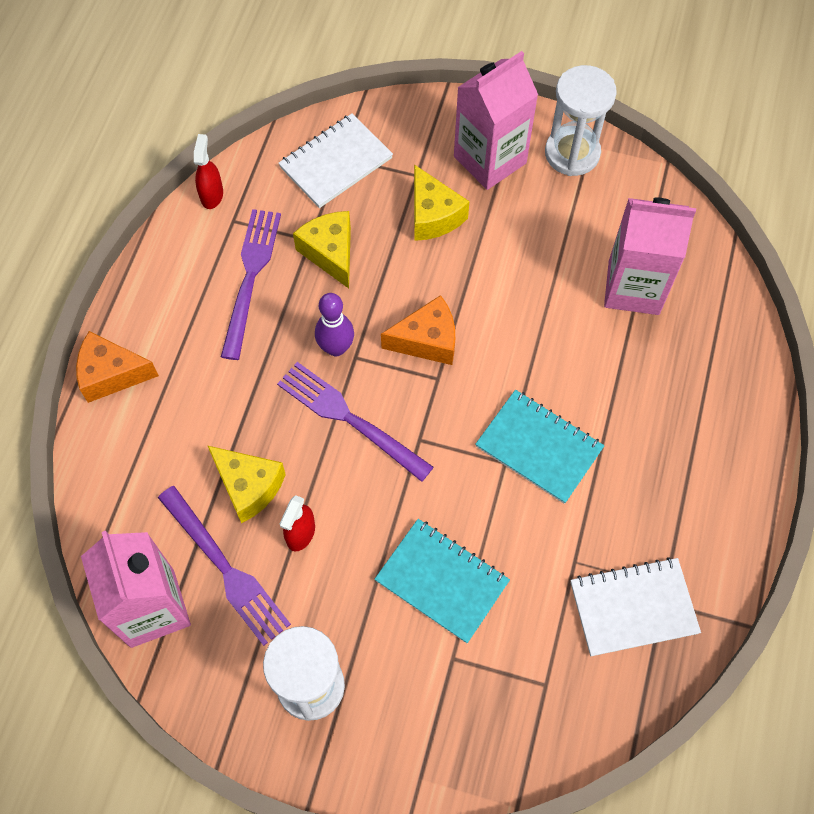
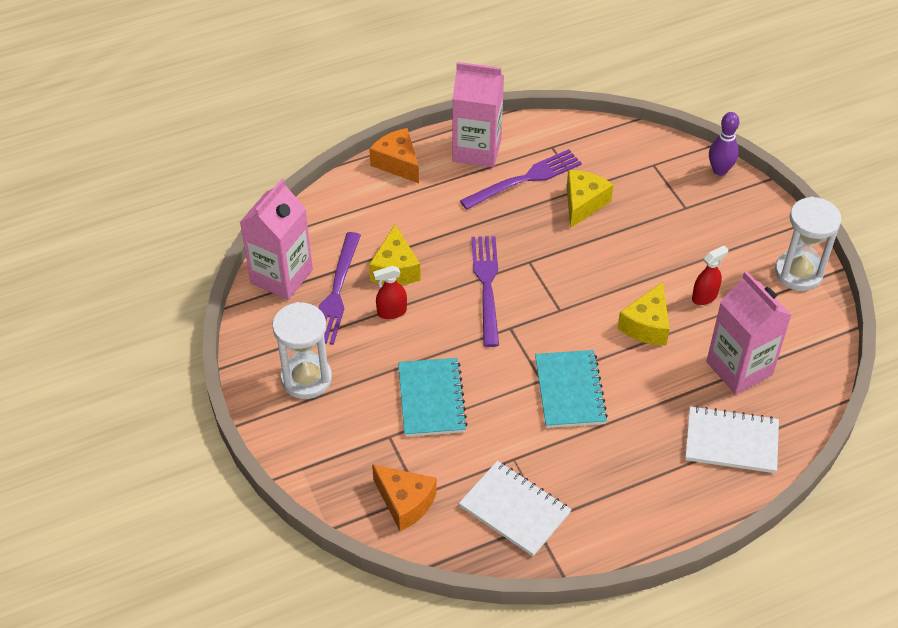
camera: 50 degrees right, 15 degrees down
red spray bottle [194,134,223,209] -> red spray bottle moved to [692,246,728,305]
white notebook [278,113,393,208] -> white notebook moved to [685,406,779,473]
purple bowling pin [315,293,354,356] -> purple bowling pin moved to [709,112,739,176]
orange cheese [381,295,455,365] -> orange cheese moved to [372,464,437,531]
yellow cheese [414,164,470,241] -> yellow cheese moved to [617,282,670,345]
pink carton [454,51,538,190] -> pink carton moved to [452,62,504,167]

